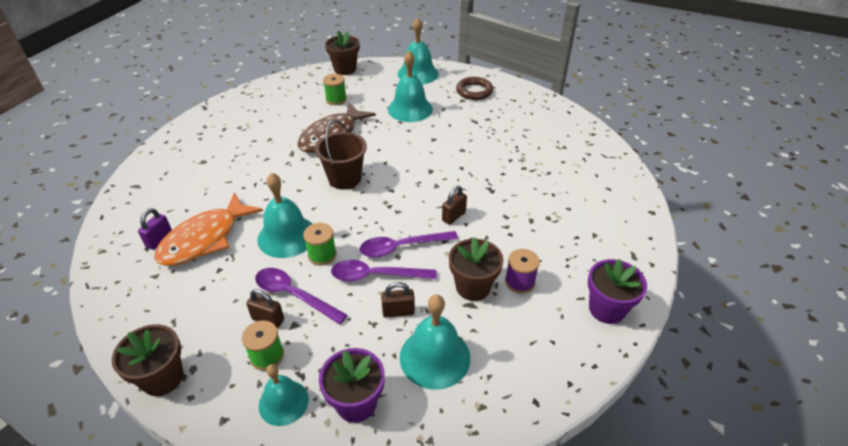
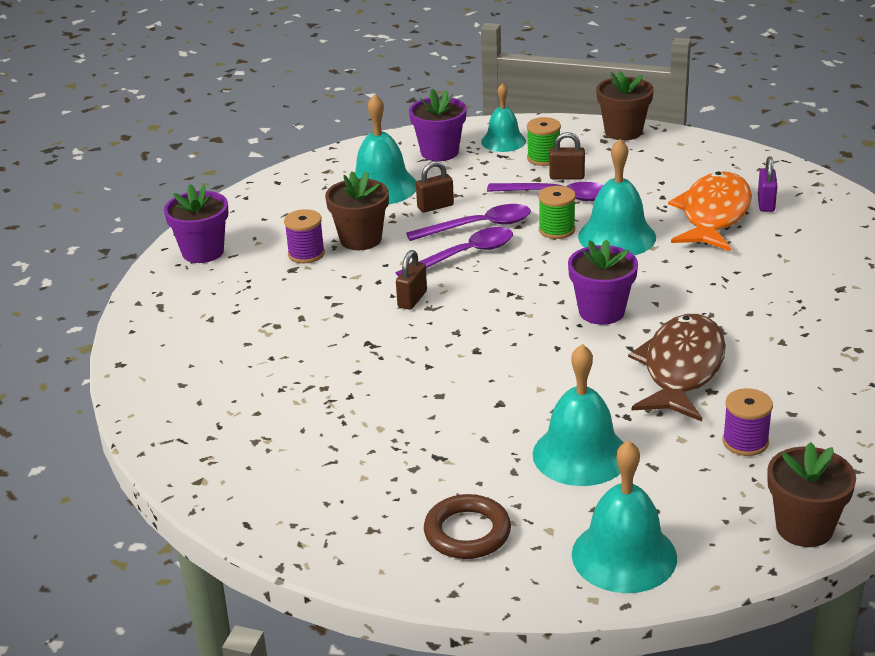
camera: 165 degrees right, 10 degrees down
brown bucket [315,120,367,189] -> purple flower pot [568,239,638,325]
green spool [323,74,347,105] -> purple spool [723,388,773,456]

